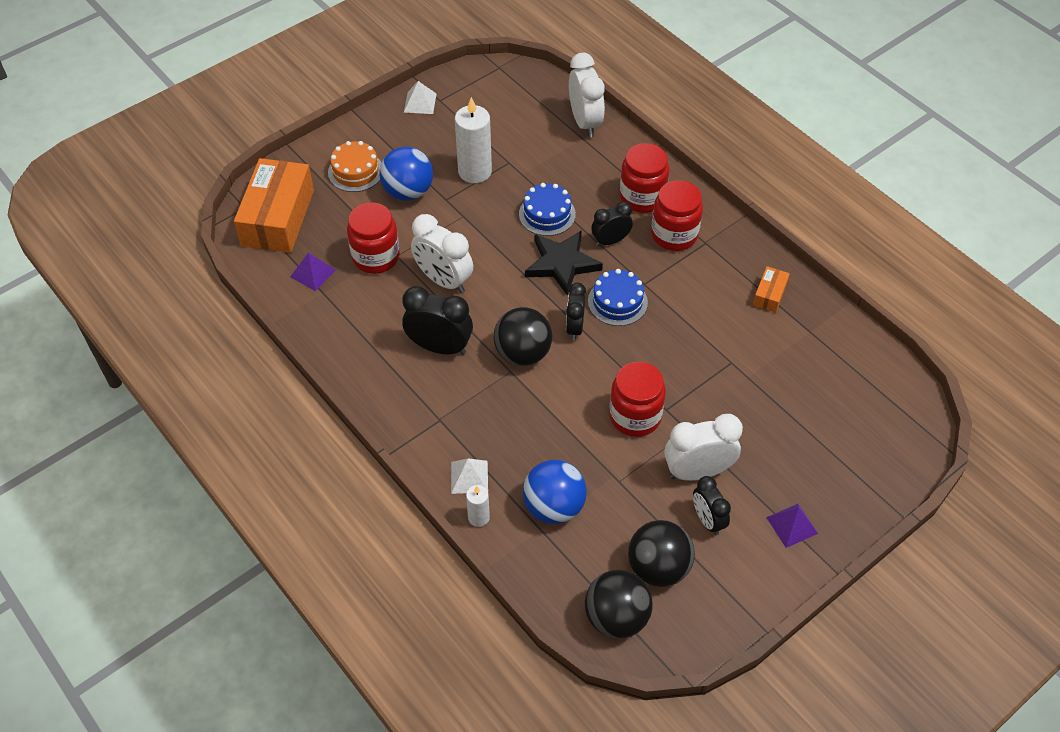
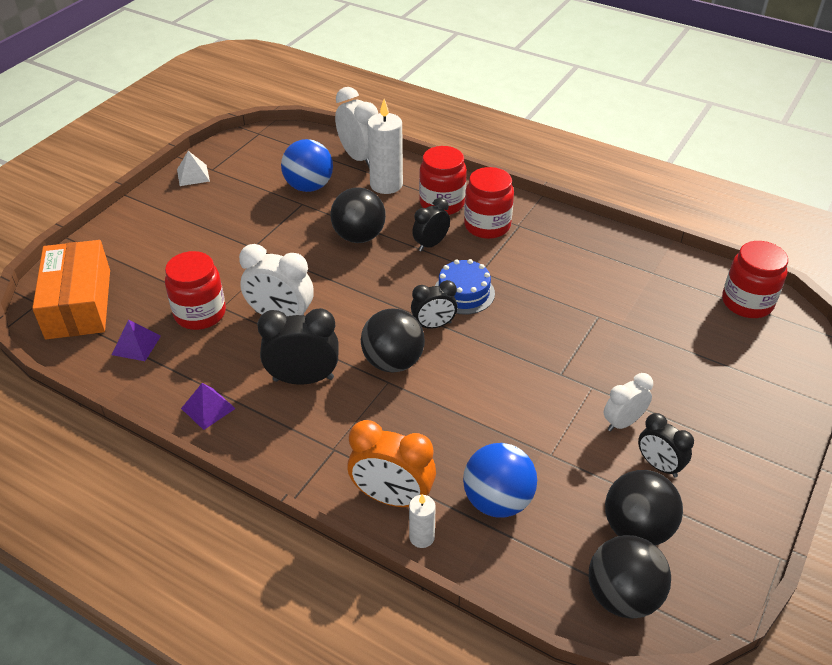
camera: 20 degrees left, 10 degrees down
orange cake [328,141,382,192] -> none
blue ball [380,147,433,201] -> blue ball moved to [281,139,333,192]
white pyramid [451,458,488,494] -> orange clock [347,420,436,507]
white candle [455,97,492,183] -> white candle moved to [367,99,403,194]
blue cake [519,183,576,236] -> black ball [330,187,386,243]
black star [525,230,603,296] -> none
black clock [566,283,586,341] -> black clock turned 90 degrees counterclockwise [411,280,458,329]
red jar [609,362,666,437] -> red jar moved to [722,241,788,318]
white clock [664,414,743,481] -> white clock [604,373,653,431], size x0.64
orange box [753,266,790,313] -> none
purple pyramid [766,504,818,548] -> purple pyramid moved to [181,383,236,430]

